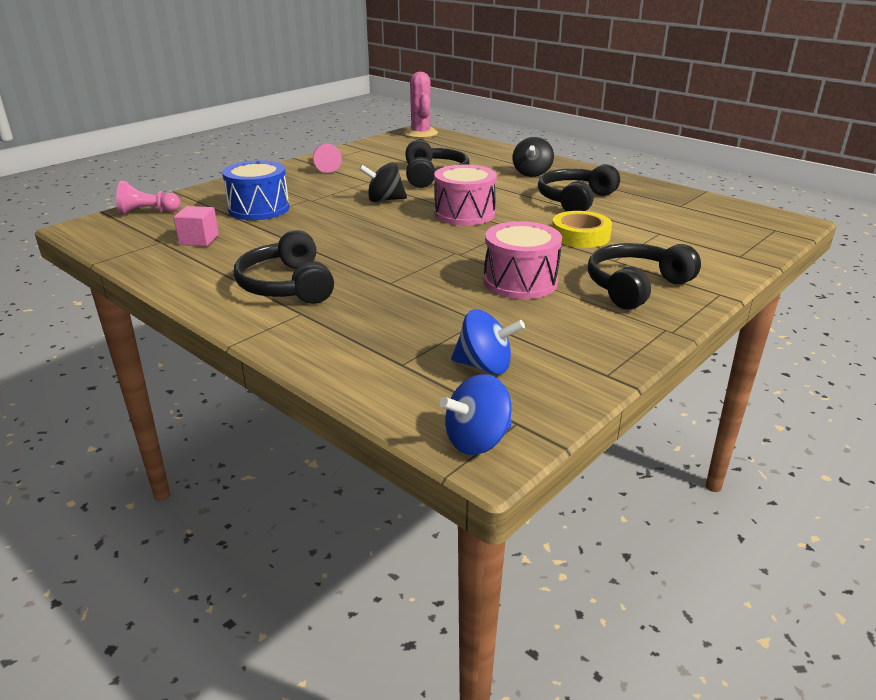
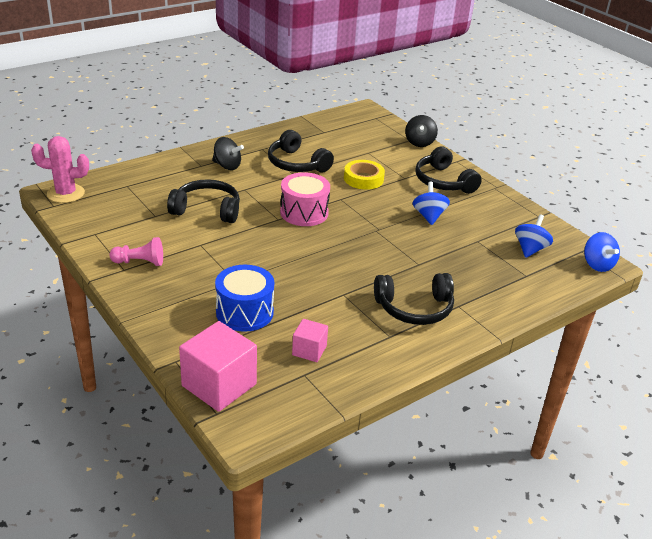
camera: 80 degrees left, 5 degrees up
pink pawn [116,181,180,214] -> pink cube [179,321,257,412]
black spinning top [359,162,407,202] -> black spinning top moved to [405,115,438,147]
pink drum [484,221,562,299] -> blue spinning top [412,182,450,225]

